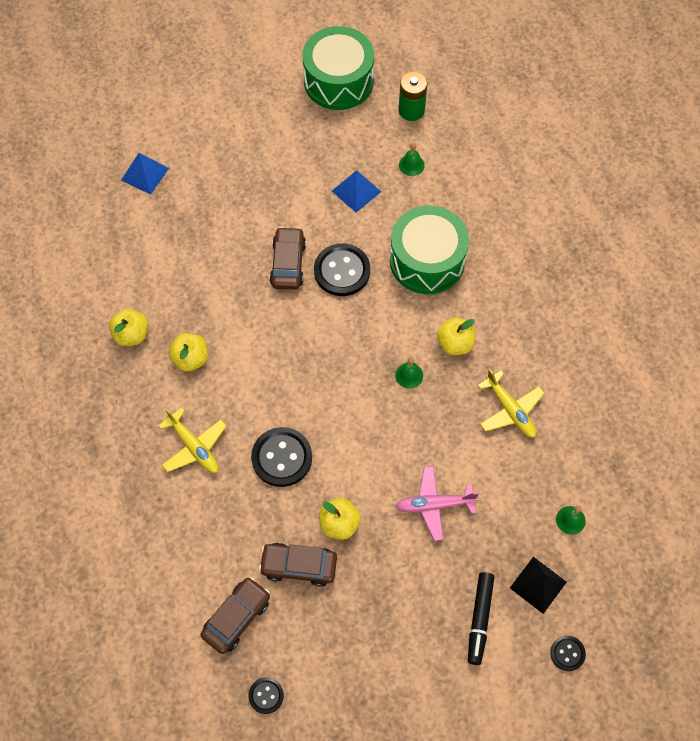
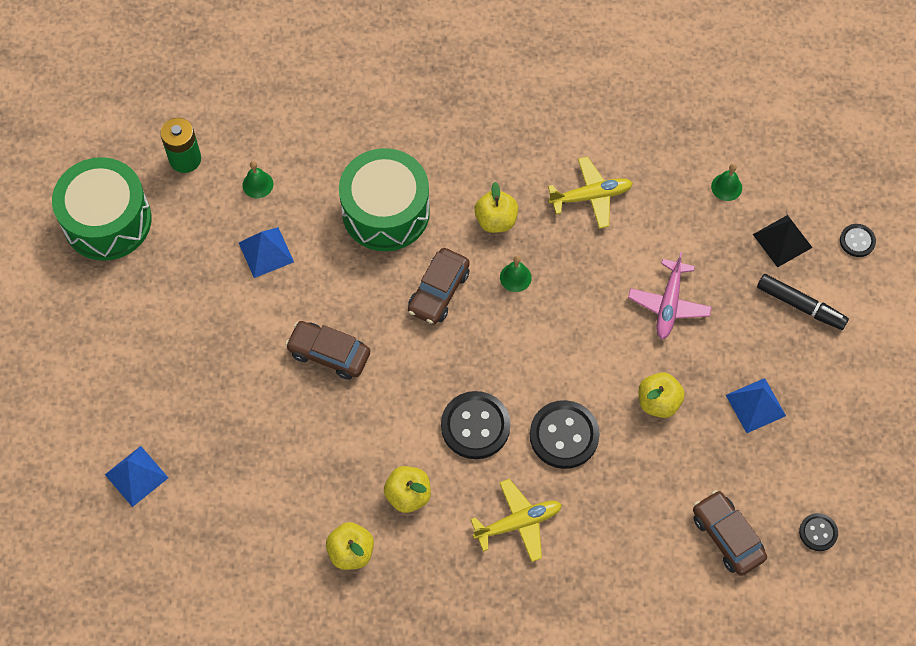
camera: 70 degrees left, 0 degrees up
brown car [259,543,337,587] -> brown car moved to [408,248,470,325]
black button [314,243,370,296] -> black button moved to [441,391,510,459]
none -> blue pyramid [726,378,786,433]

